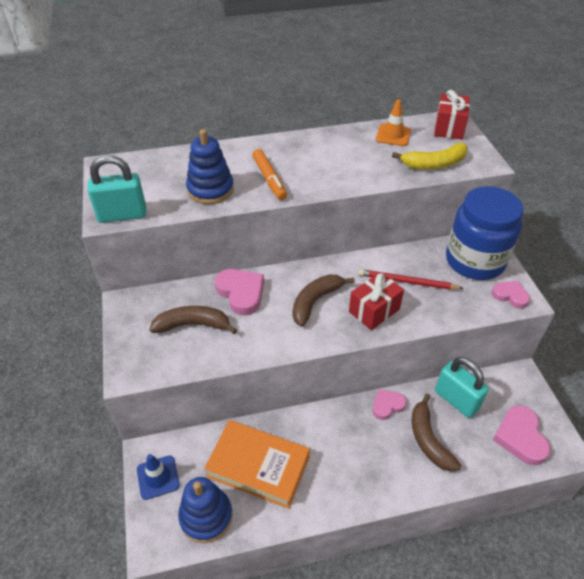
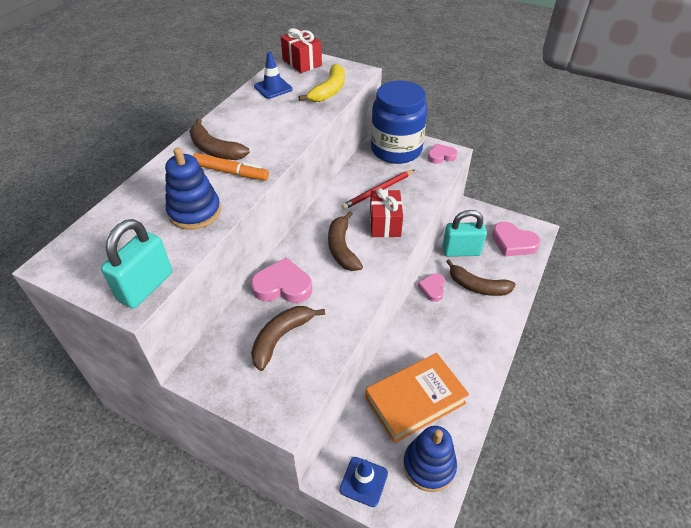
camera: 50 degrees left, 0 degrees up
orange traffic cone [376,99,411,146] -> blue traffic cone [254,52,293,99]
none -> brown banana [189,118,250,160]

